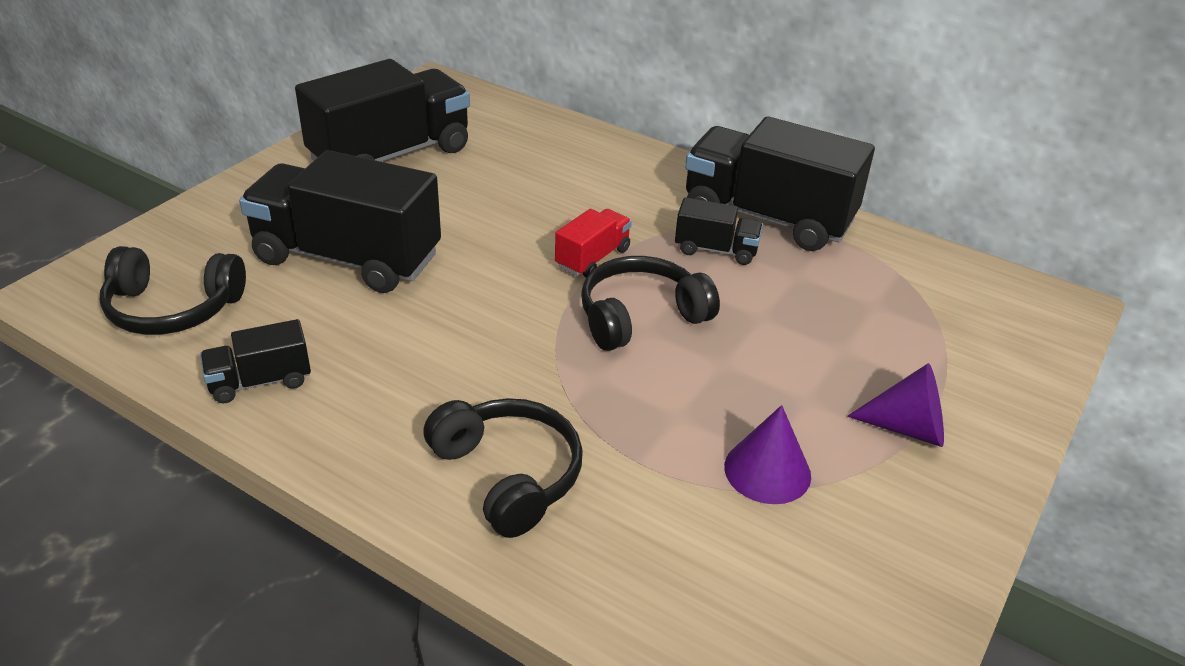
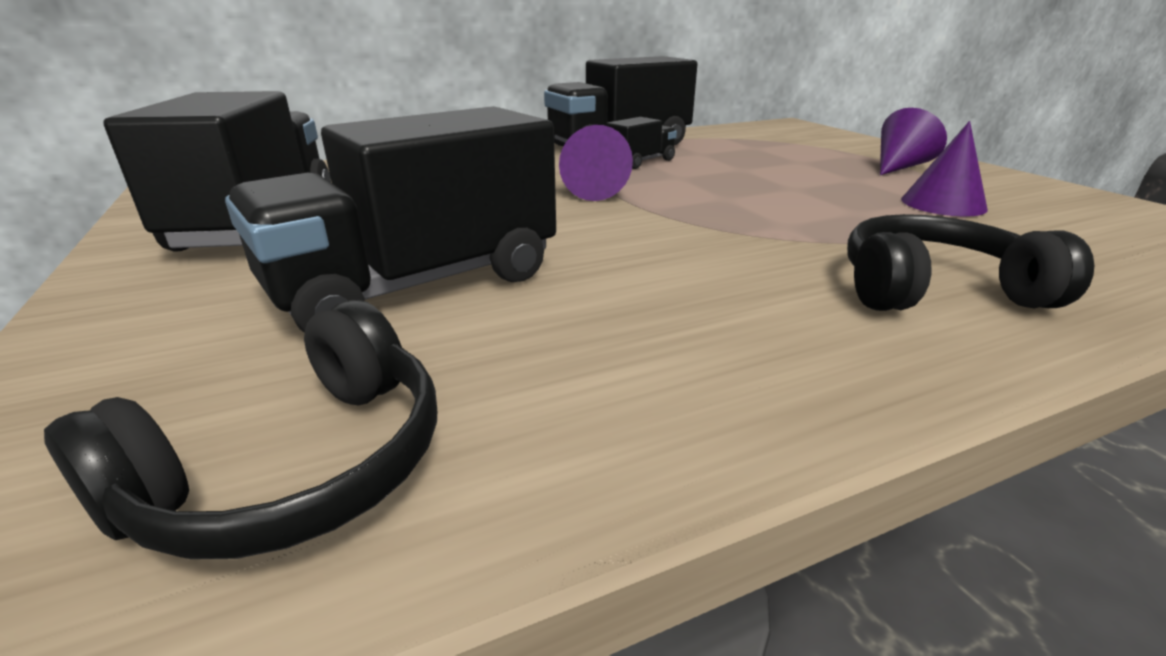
camera: 55 degrees left, 10 degrees down
black truck [200,319,311,403] -> none
red truck [555,209,632,278] -> purple cone [559,125,633,201]
black headphones [581,256,720,351] -> none

